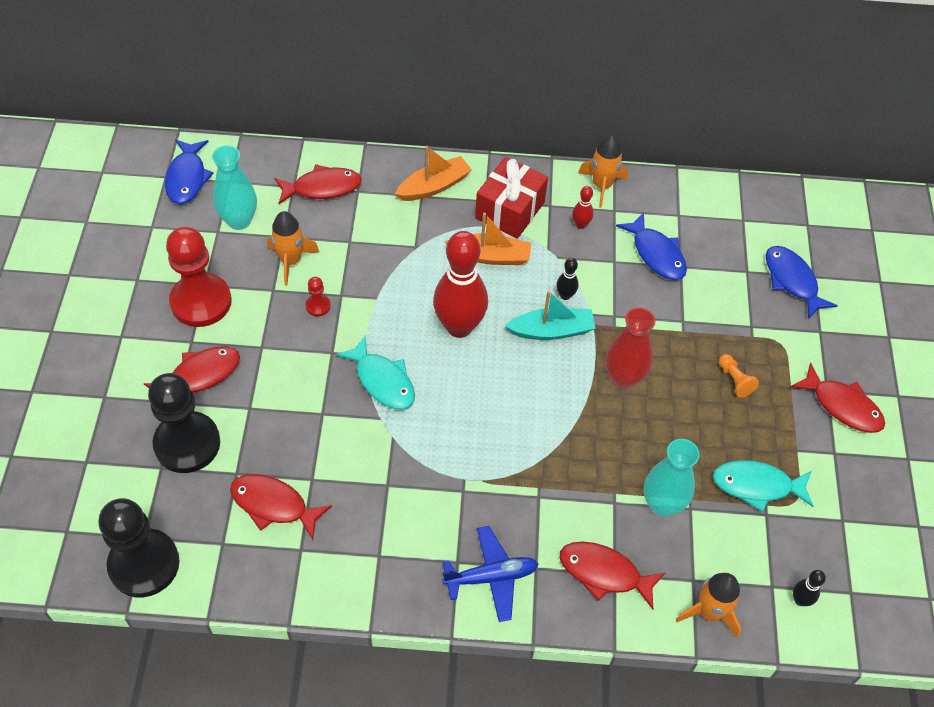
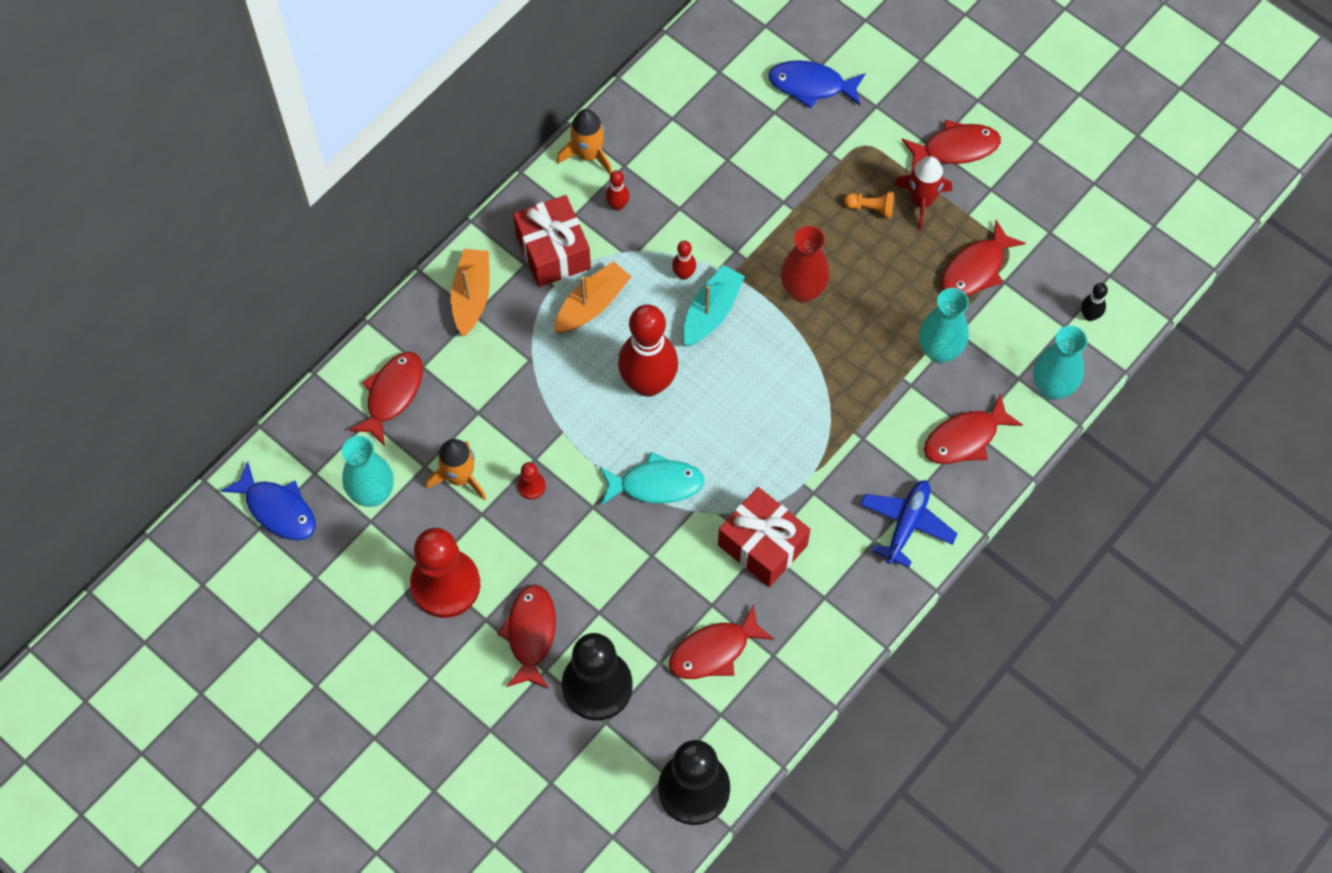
camera: 50 degrees left, 10 degrees up
black bowling pin [556,258,579,300] -> red bowling pin [672,241,696,280]
blue fish [616,212,687,280] -> none
orange rocket [676,573,741,638] -> turquoise vase [1033,325,1088,400]
turquoise fish [713,460,813,512] -> red fish [941,220,1026,296]
none -> red gift [718,487,810,587]
none -> red rocket [894,156,952,230]

